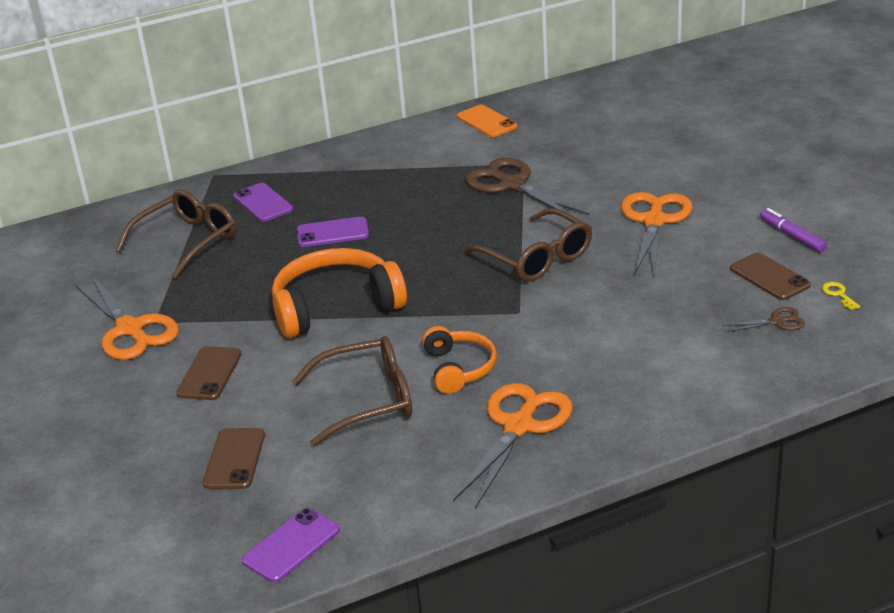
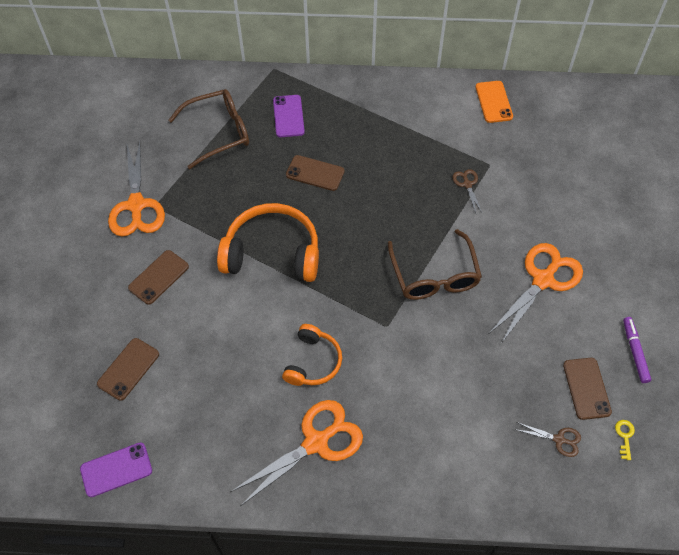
camera: 25 degrees right, 25 degrees up
brown glasses [292,336,412,447] -> none
purple phone [297,216,369,247] -> brown phone [286,155,345,191]
brown scissors [465,158,589,215] -> brown scissors [452,169,483,214], size x0.47

